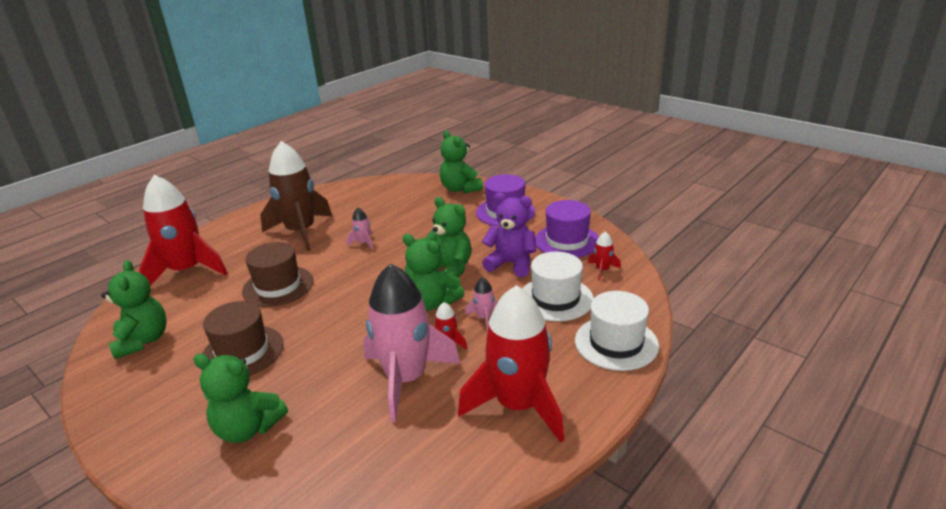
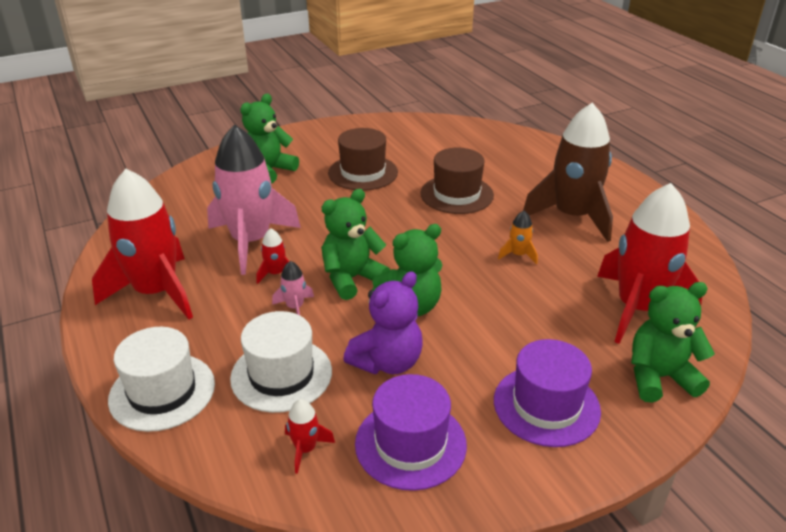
camera: 110 degrees right, 5 degrees up
green teddy bear [101,260,167,359] -> none
red rocket [139,174,228,286] -> red rocket moved to [597,183,702,344]
pink rocket [347,208,373,250] -> orange rocket [498,211,538,265]

